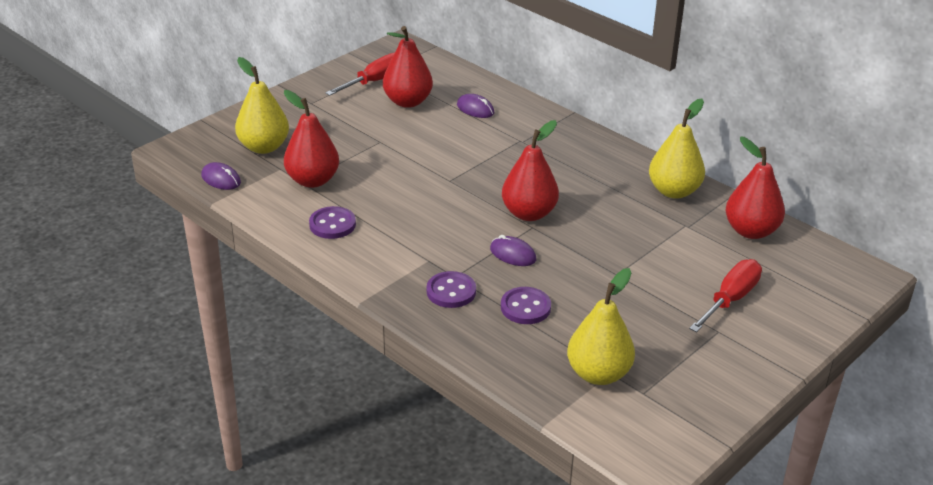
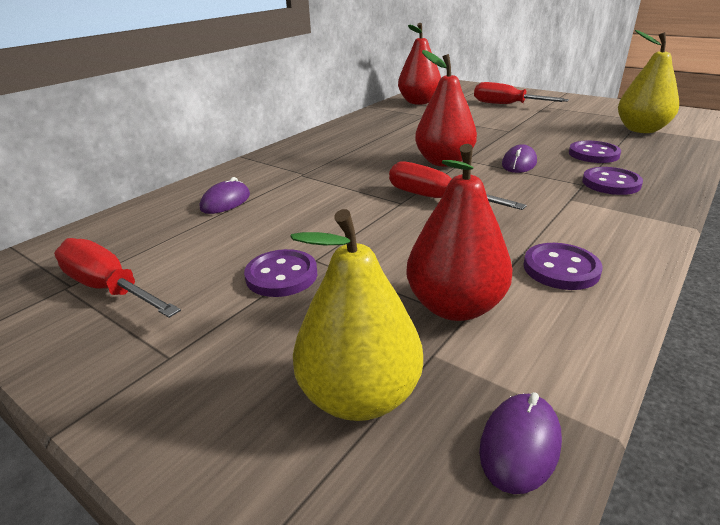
camera: 95 degrees left, 5 degrees down
red pear [383,26,433,108] -> none
yellow pear [649,99,705,199] -> none
none -> purple button [244,249,317,297]
none -> red screwdriver [389,161,527,210]

